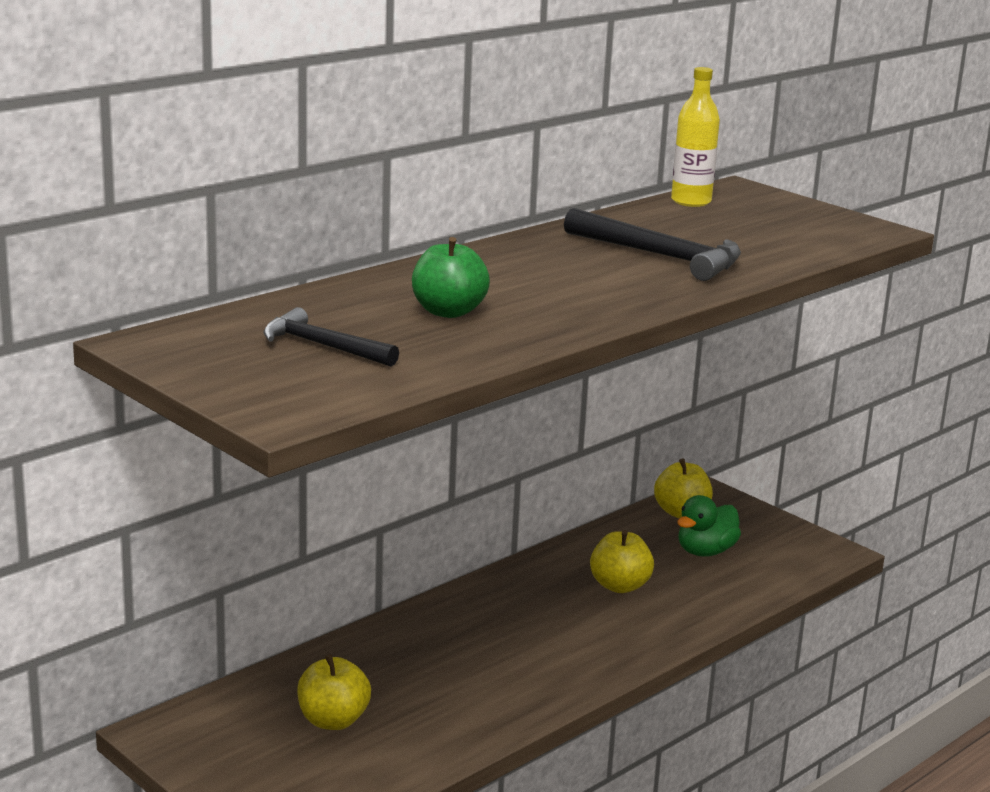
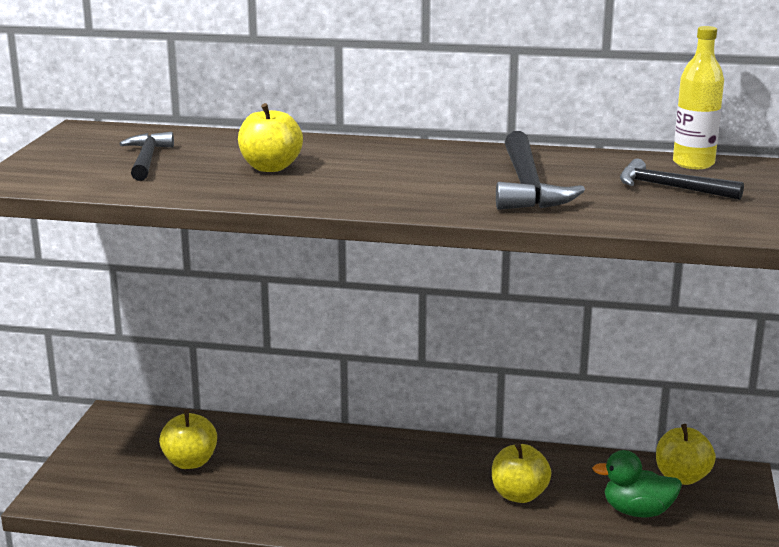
camera: 55 degrees right, 0 degrees up
green apple [412,237,490,318] -> yellow apple [238,103,303,172]
none -> black hammer [620,159,744,200]

